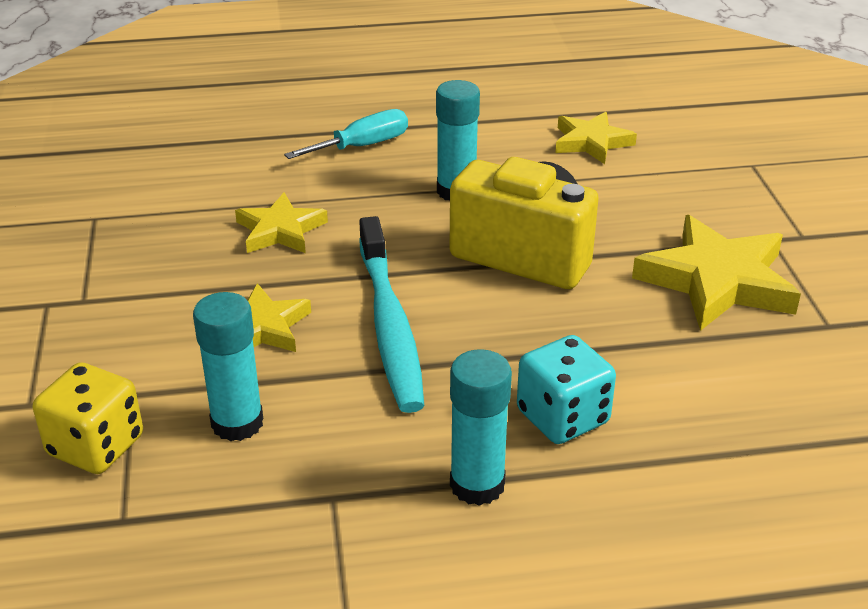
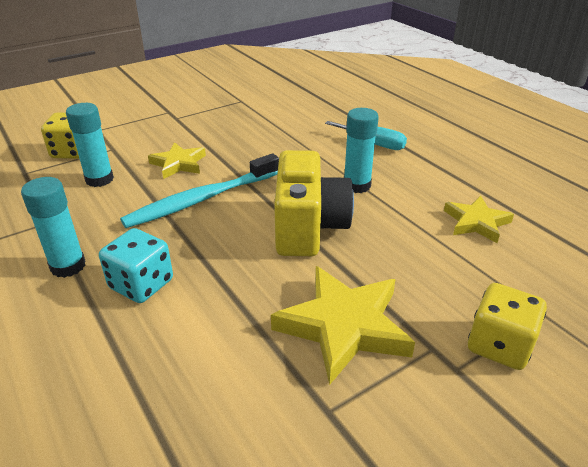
camera: 65 degrees right, 0 degrees up
yellow star [235,192,328,253] -> none
none -> yellow dice [468,283,547,370]

